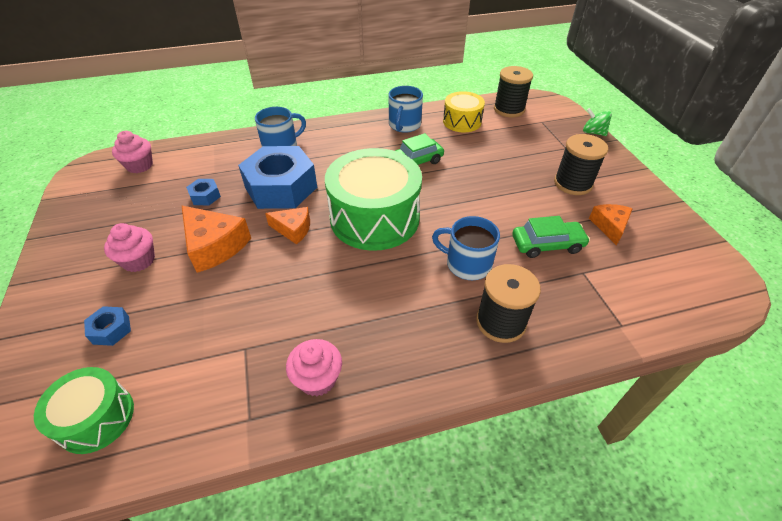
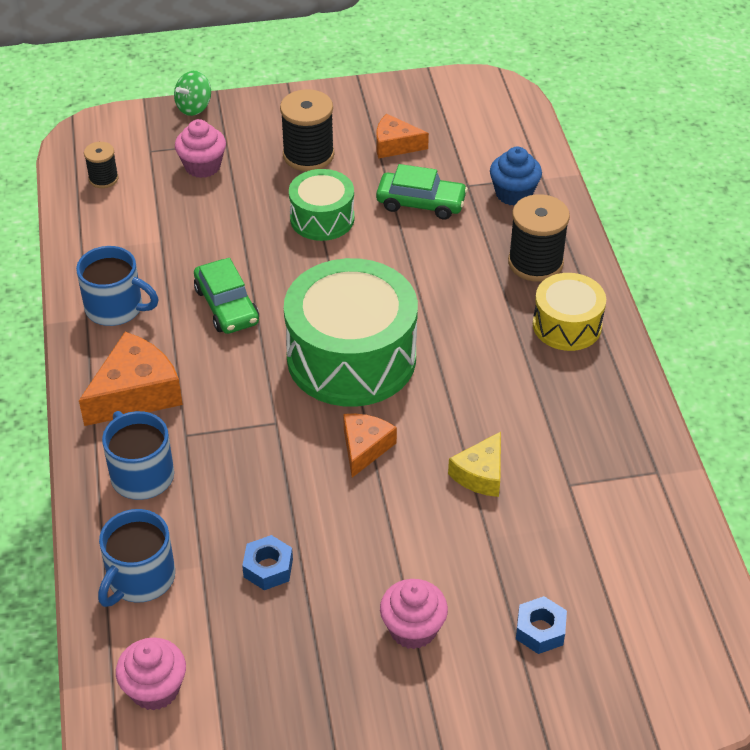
camera: 85 degrees left, 0 degrees up
green drum [34,367,134,454] -> green drum moved to [289,169,354,241]
orange cheese [182,206,251,273] -> orange cheese moved to [79,332,183,426]
blue nut [238,146,317,209] -> none
pink cupcake [286,339,342,396] -> pink cupcake moved to [175,119,226,178]
blue mug [432,216,500,280] -> blue mug moved to [98,509,175,607]
yellow drum [443,91,485,133] -> yellow drum moved to [533,273,606,351]
black spool [494,66,533,117] -> black spool [84,142,119,188], size x0.57
green car [512,216,590,258] -> green car turned 105 degrees clockwise [376,164,468,219]
none -> yellow cheese [448,432,501,497]
none -> blue cupcake [490,147,542,206]

